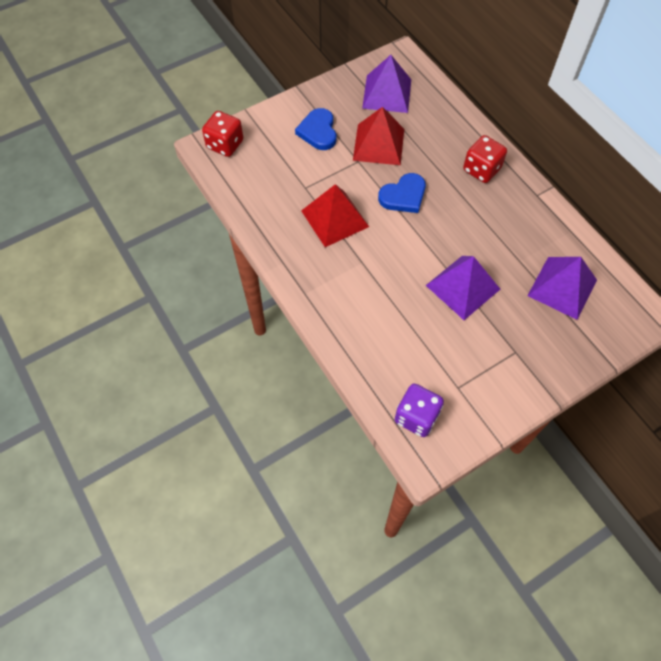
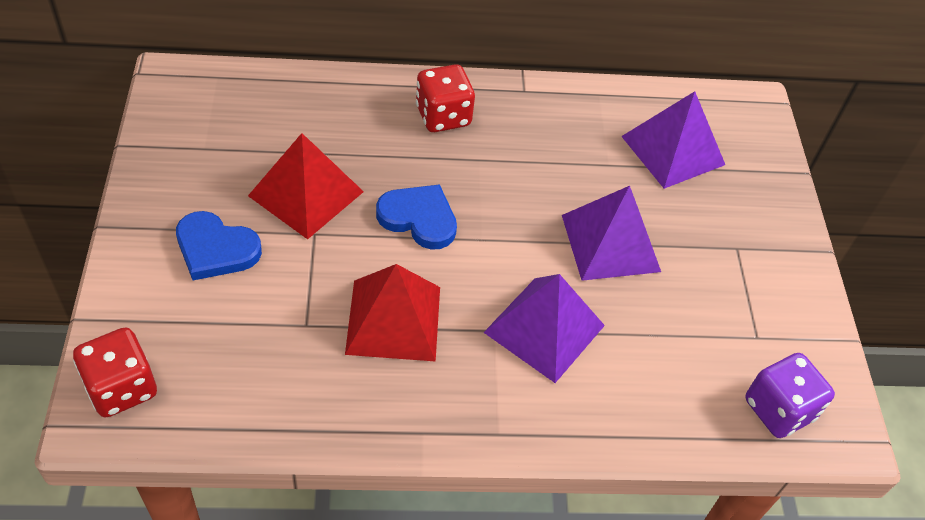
camera: 65 degrees left, 10 degrees down
purple pyramid [362,55,411,113] -> purple pyramid moved to [483,274,605,383]
blue heart [378,173,426,213] -> blue heart turned 60 degrees counterclockwise [376,184,457,250]

